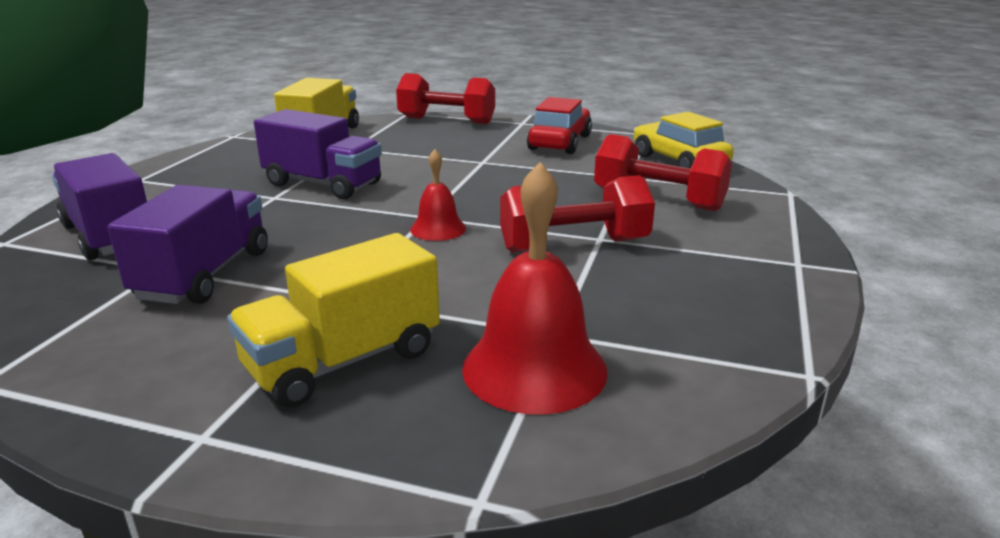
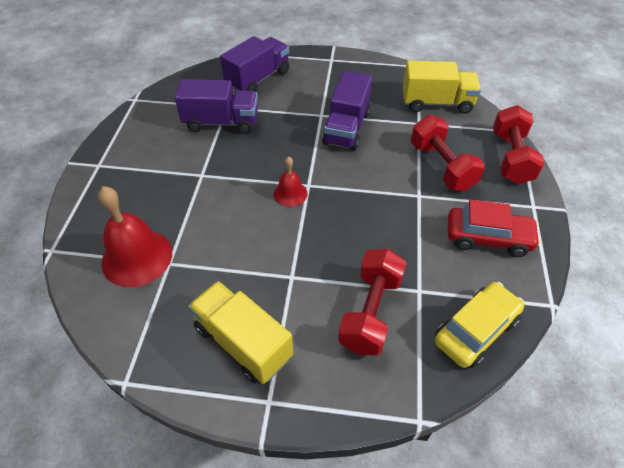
camera: 80 degrees right, 25 degrees up
yellow truck [227,233,440,408] -> yellow truck moved to [188,281,293,384]
red dumbbell [500,175,655,252] -> red dumbbell moved to [411,115,485,191]

